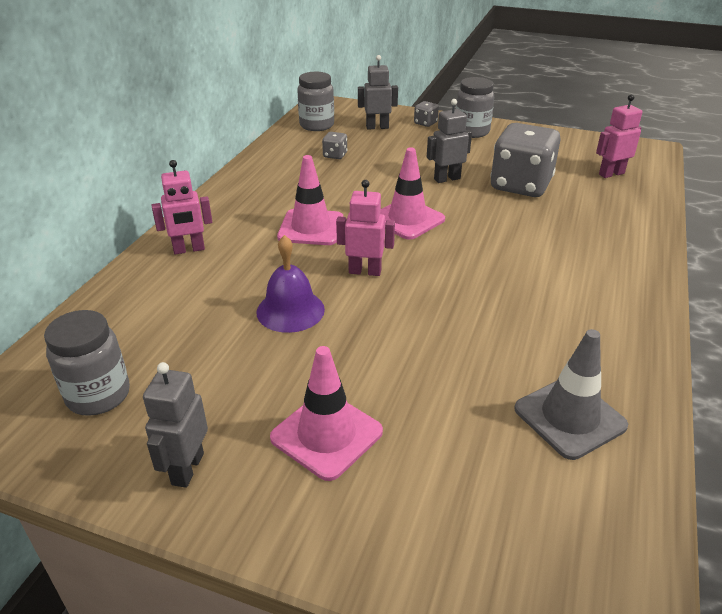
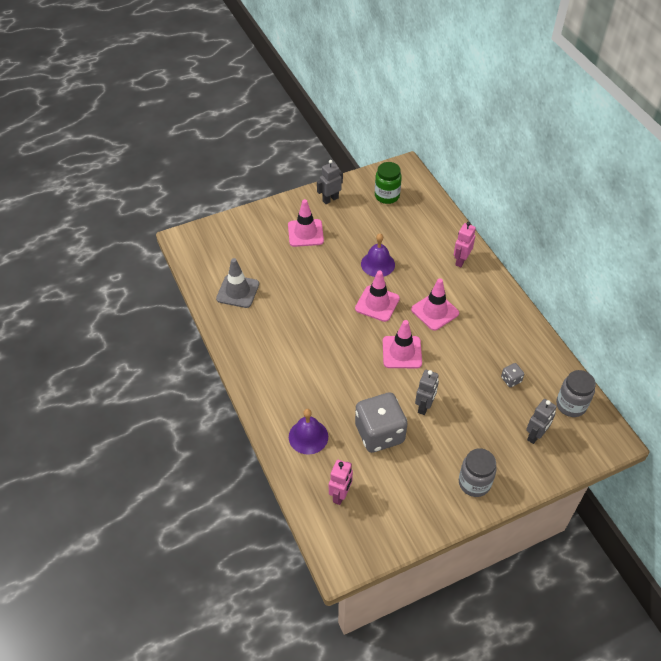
camera: 135 degrees right, 15 degrees up
grey jar [44,310,130,416] -> green jar [375,162,402,204]
grey robot [143,362,208,488] -> grey robot turned 90 degrees counterclockwise [317,160,343,204]
pink robot [336,180,395,276] -> pink traffic cone [355,271,400,322]
grey dice [414,101,439,127] -> none
none -> purple bell [289,409,328,455]

